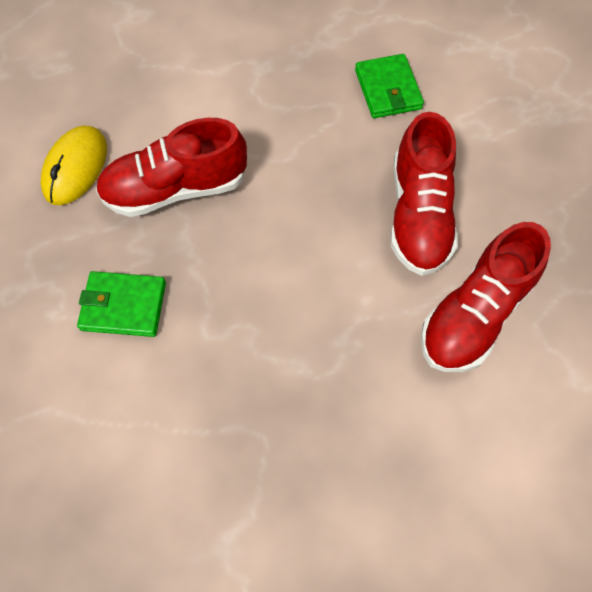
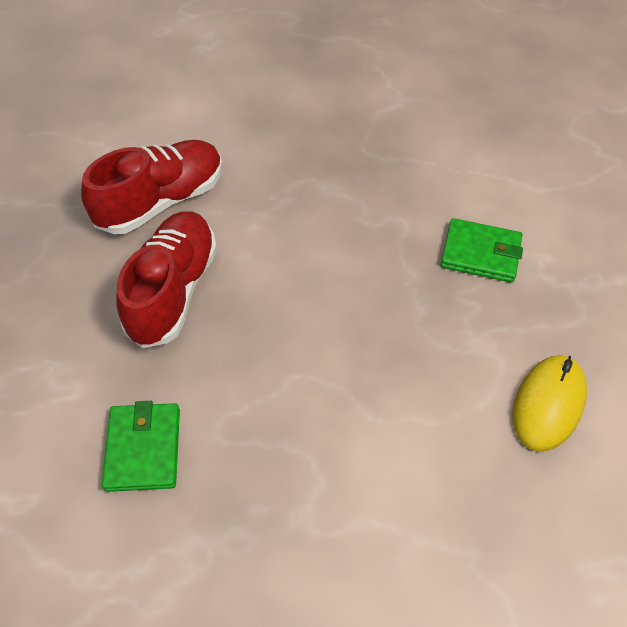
camera: 170 degrees left, 10 degrees down
red shoe [96,118,247,217] -> none

